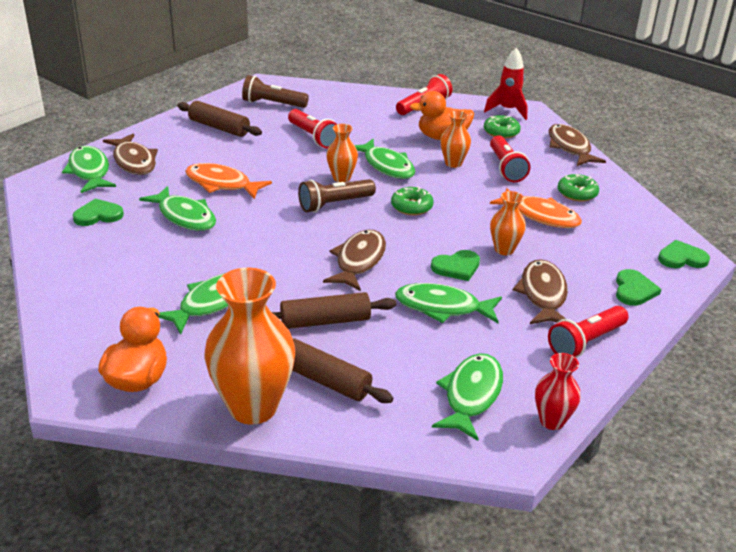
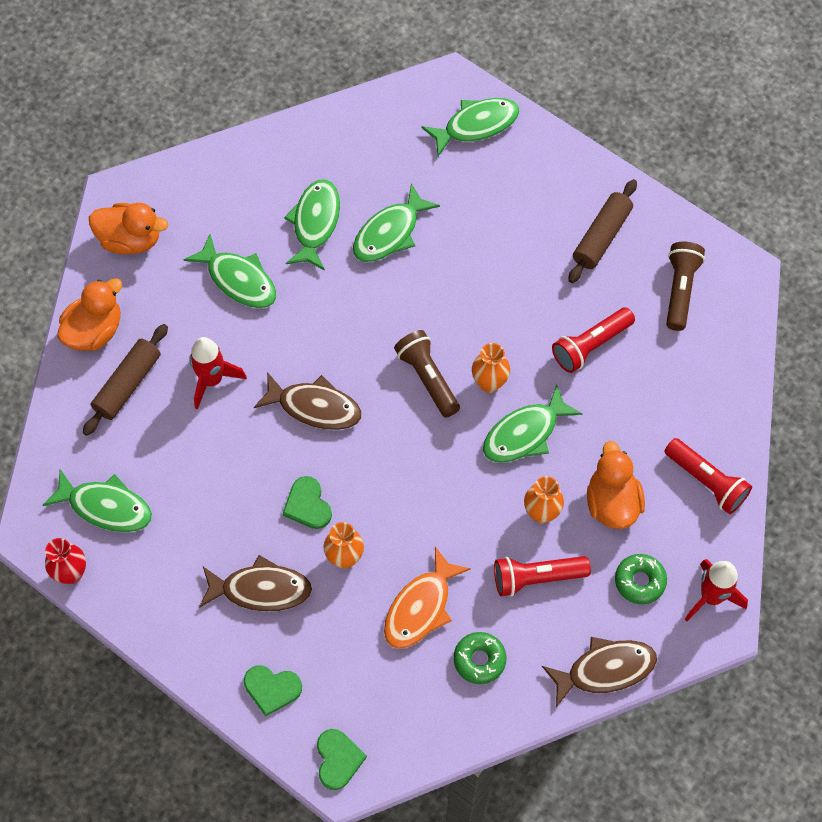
camera: 90 degrees right, 30 degrees up
green heart [73,199,124,226] -> none
brown fish [103,133,158,175] -> none
orange fish [185,163,272,199] -> none
orange vase [204,268,295,425] -> orange duck [57,278,122,351]
brown rolling pin [272,292,396,329] -> red rocket [189,337,247,410]
green donut [391,186,434,215] -> none
green fish [395,283,502,323] -> green fish moved to [284,179,340,270]
red flashlight [548,306,628,358] -> none

